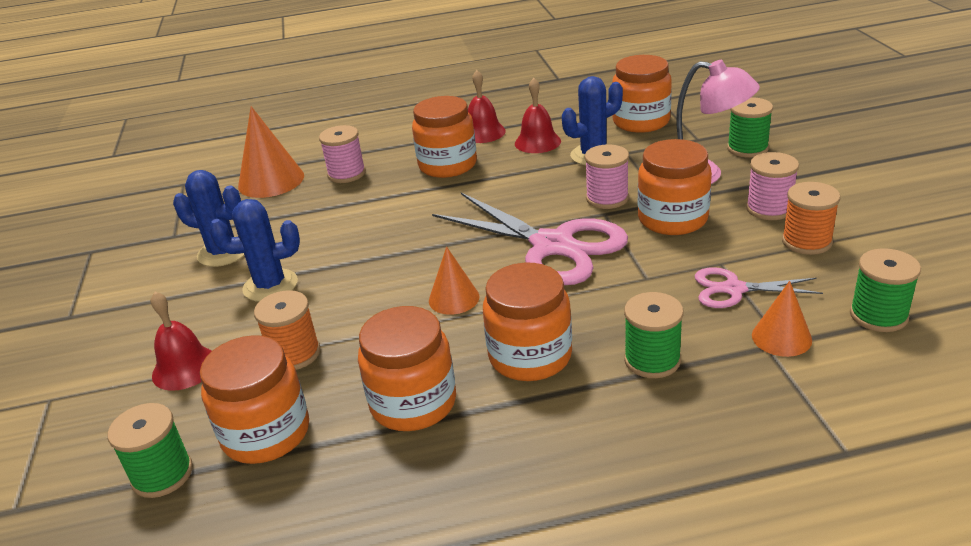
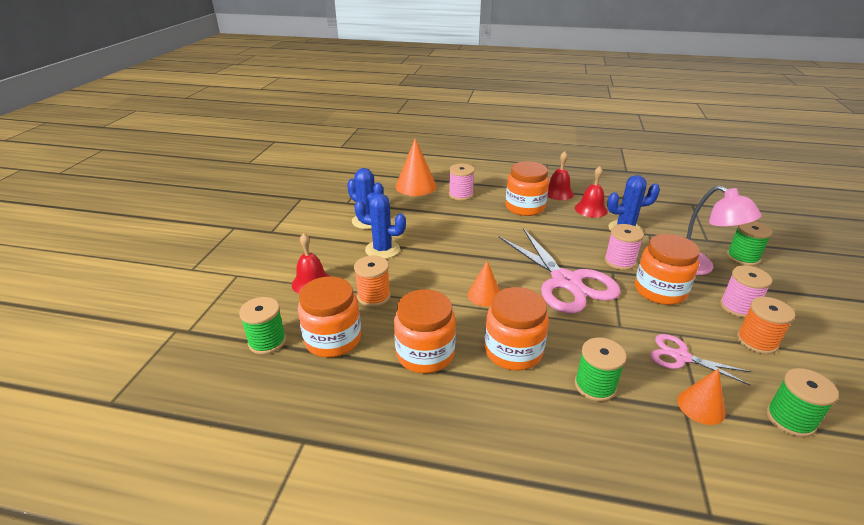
camera: 20 degrees right, 0 degrees up
orange jar [612,55,672,133] -> none

